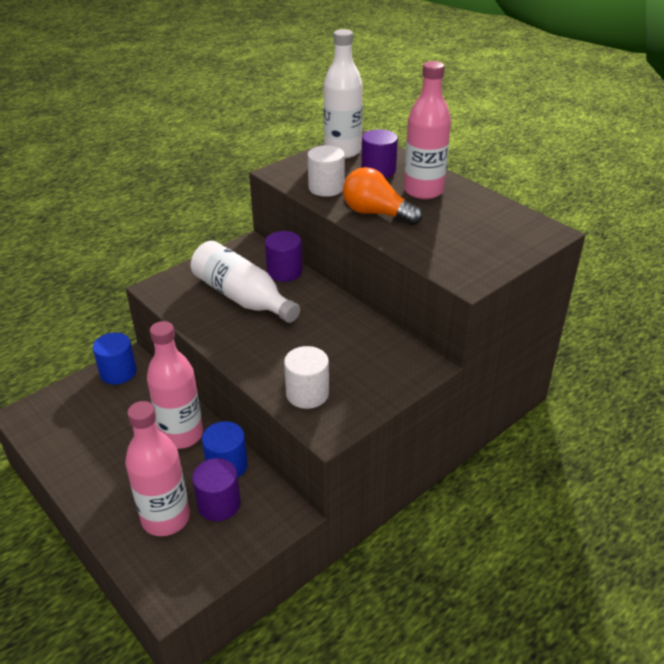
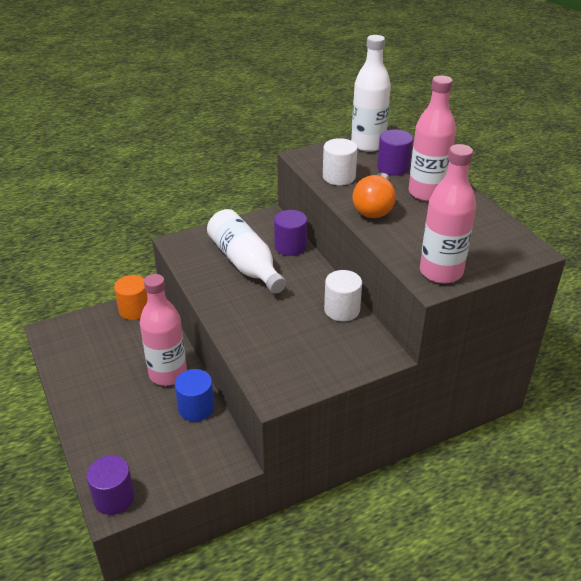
camera: 15 degrees right, 0 degrees up
blue cylinder [93,333,137,385] -> orange cylinder [114,275,147,320]
pink bottle [125,401,190,536] -> pink bottle moved to [420,144,476,284]
purple cylinder [192,458,241,521] -> purple cylinder moved to [86,455,135,515]
white cylinder [284,346,329,409] -> white cylinder moved to [324,270,362,322]
orange light bulb [343,167,423,225] -> orange light bulb turned 120 degrees counterclockwise [353,173,396,218]

